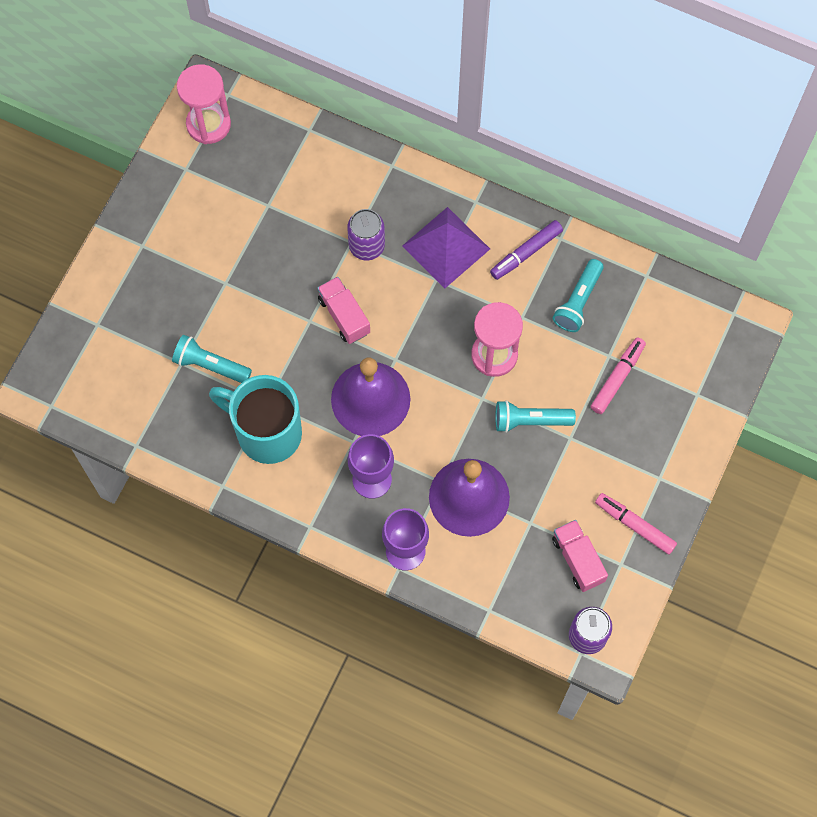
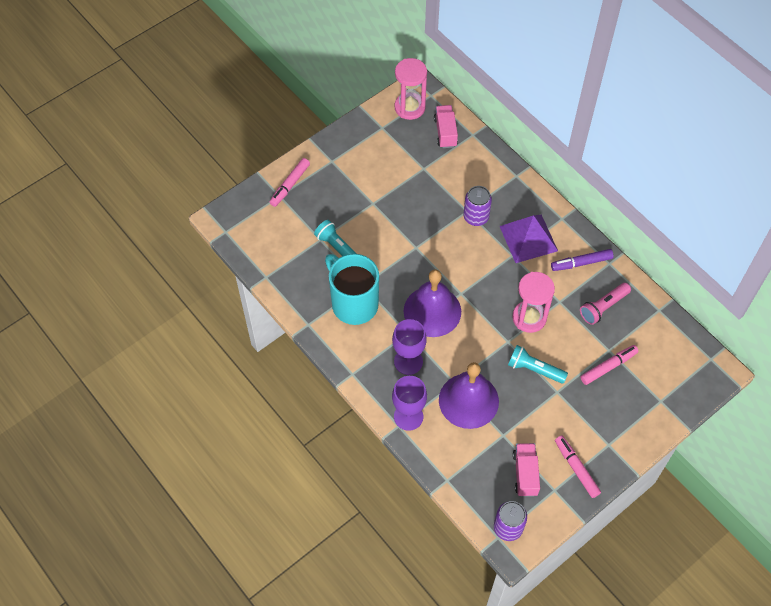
camera: 25 degrees right, 10 degrees down
pink truck [317,277,370,344] -> pink truck moved to [434,105,458,148]
turquoise flashlight [553,259,604,332] -> pink flashlight [580,283,631,325]
none -> pink marker [269,158,310,207]

